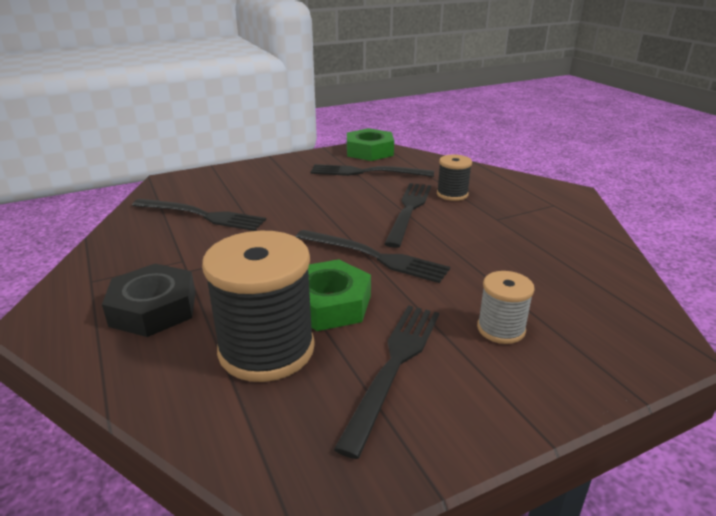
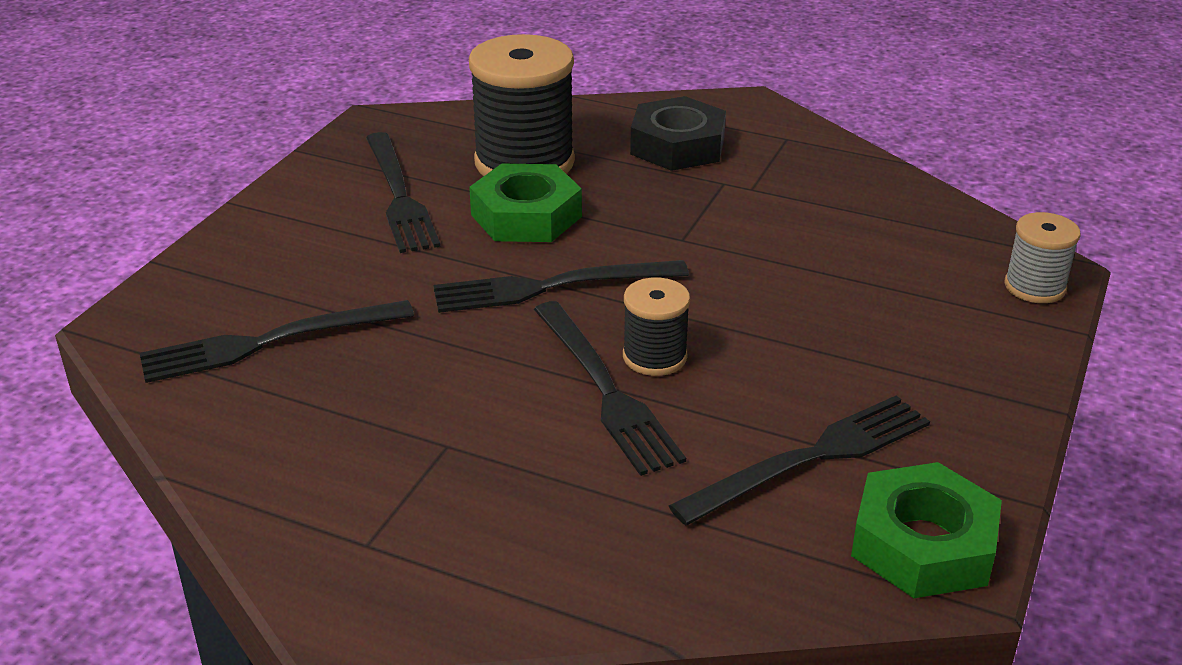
camera: 140 degrees right, 5 degrees up
black fork [132,199,266,231] -> black fork moved to [140,300,414,383]
black spool [437,155,472,201] -> black spool moved to [623,278,690,376]
grey spool [477,271,535,344] -> grey spool moved to [1005,212,1080,303]

